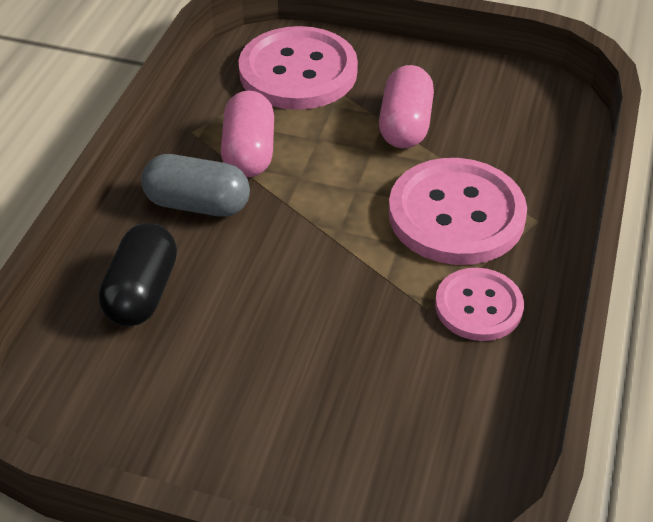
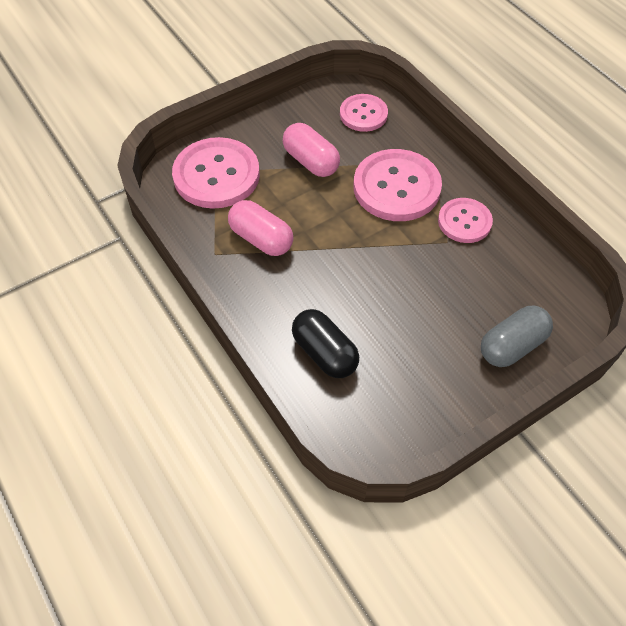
camera: 50 degrees left, 10 degrees up
grey capsule [141,154,250,217] -> grey capsule moved to [481,306,553,367]
none -> pink button [340,94,388,132]

